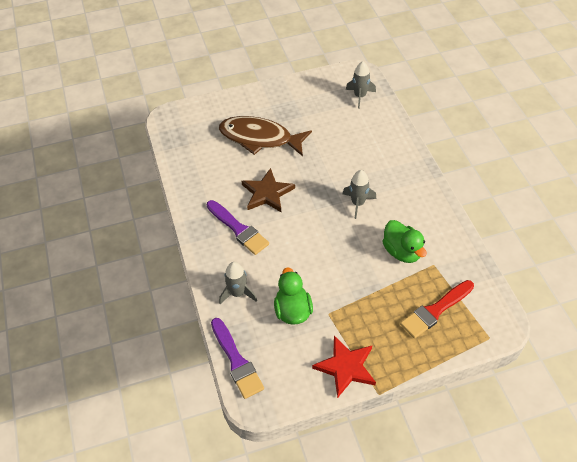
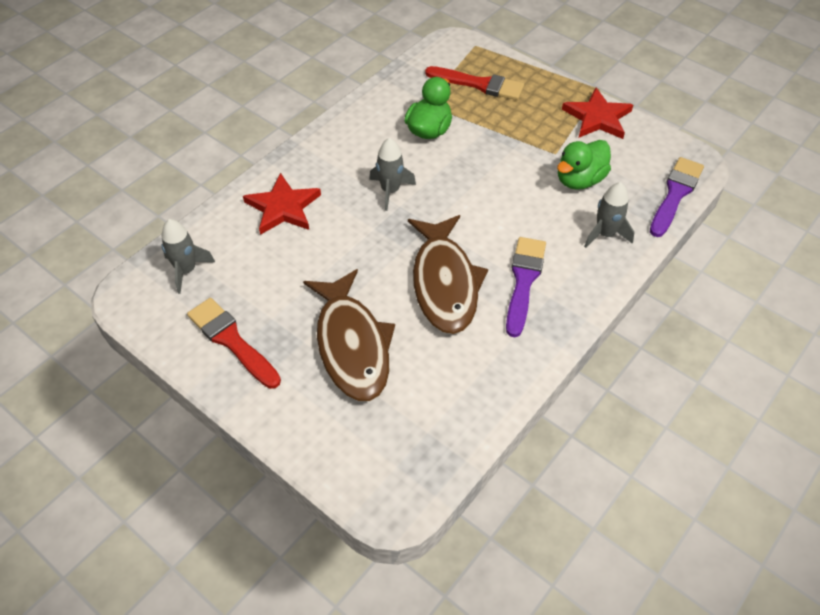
camera: 125 degrees left, 0 degrees up
brown star [241,168,295,212] -> brown fish [408,215,488,334]
none -> red brush [187,298,281,389]
none -> red star [243,173,321,235]

